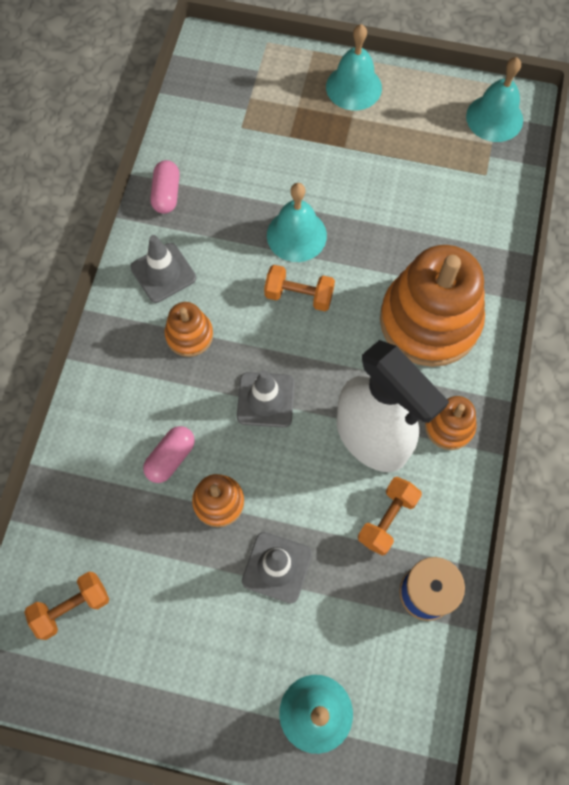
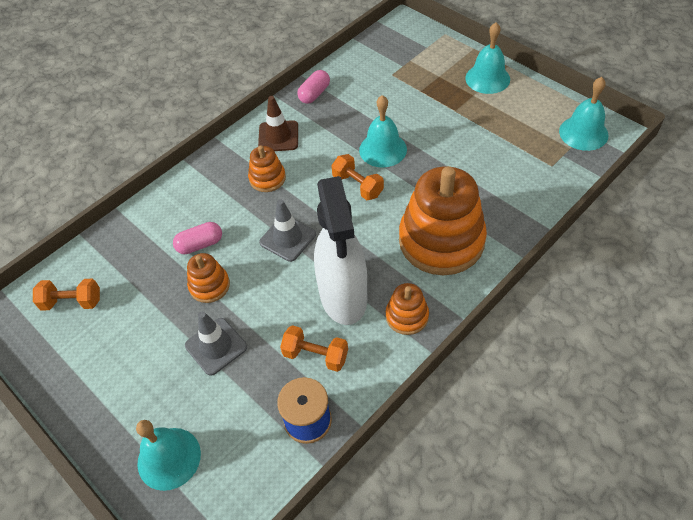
camera: 35 degrees right, 15 degrees down
grey traffic cone [130,235,196,303] -> brown traffic cone [258,96,298,151]
orange dumbbell [358,477,422,556] -> orange dumbbell turned 45 degrees clockwise [280,325,348,372]

